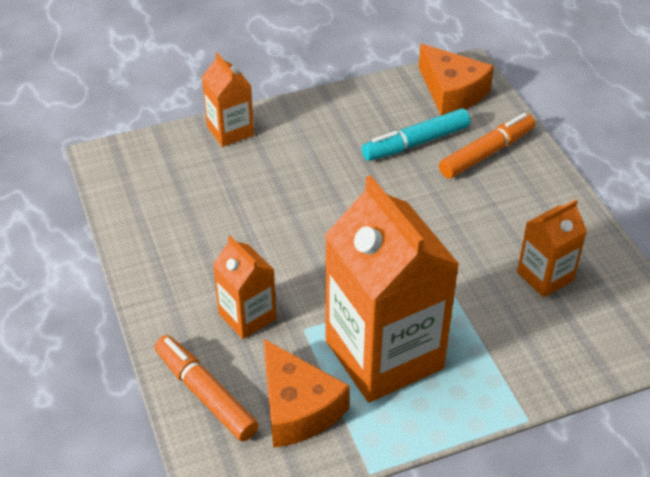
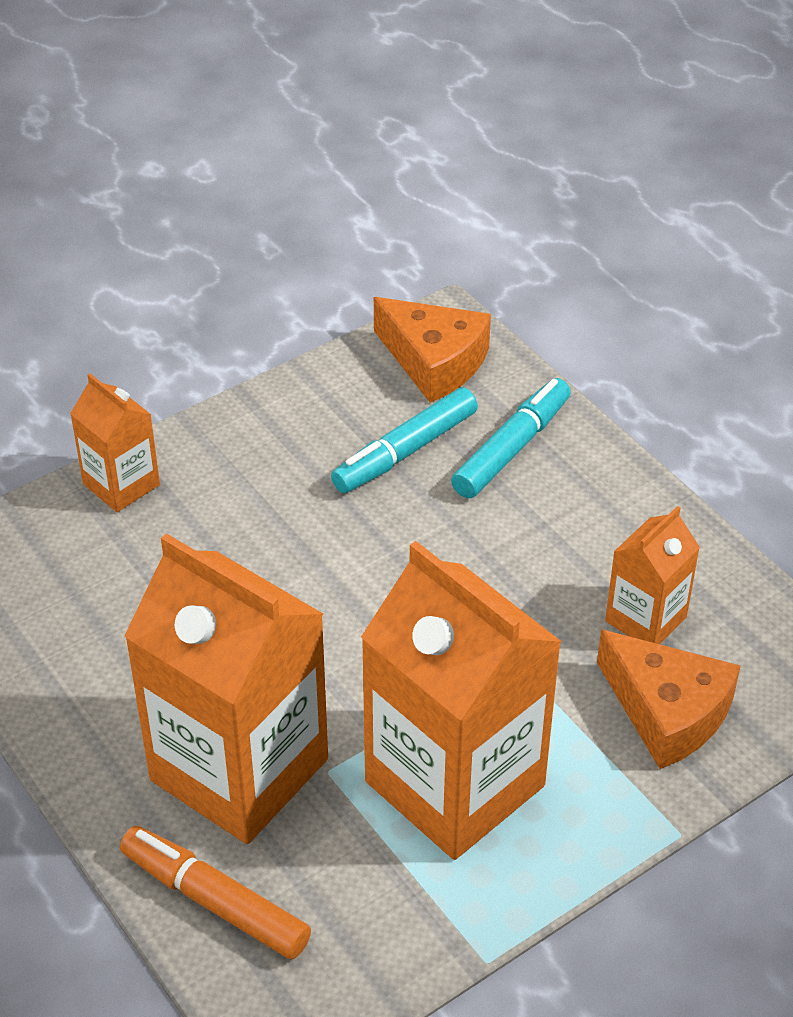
camera: 15 degrees left, 0 degrees up
orange carton [213,236,276,339] -> orange carton [124,533,328,844], size x2.03
orange cheese [264,339,350,448] -> orange cheese moved to [597,629,741,769]
orange marker [439,113,535,179] -> turquoise marker [451,378,571,498]

